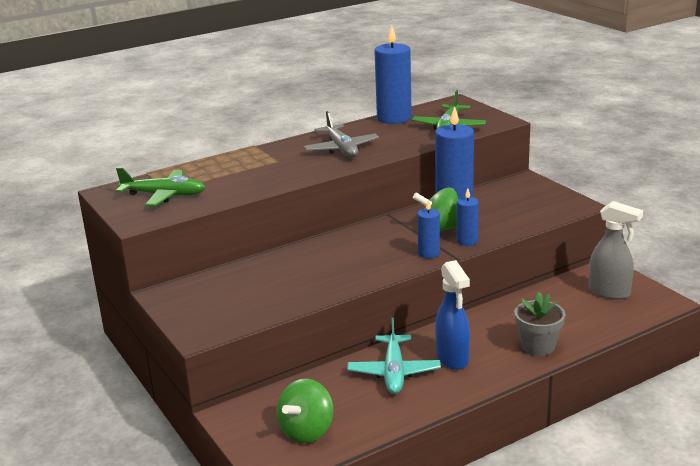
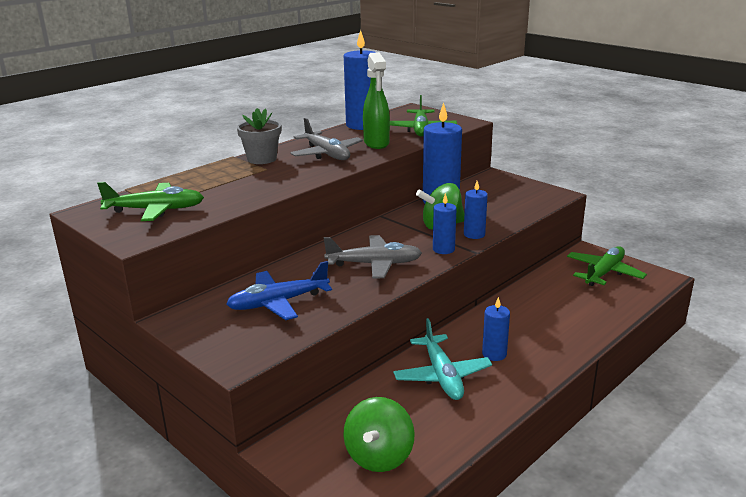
camera: 15 degrees left, 0 degrees up
blue spray bottle [435,260,470,370] -> blue candle [482,297,510,361]
grey flower pot [514,292,565,356] -> grey flower pot moved to [237,108,281,164]
grey spray bottle [589,201,643,300] -> green plane [567,246,647,286]
none -> blue plane [226,261,332,320]
none -> grey plane [324,235,422,279]
none -> green spray bottle [363,52,390,149]

